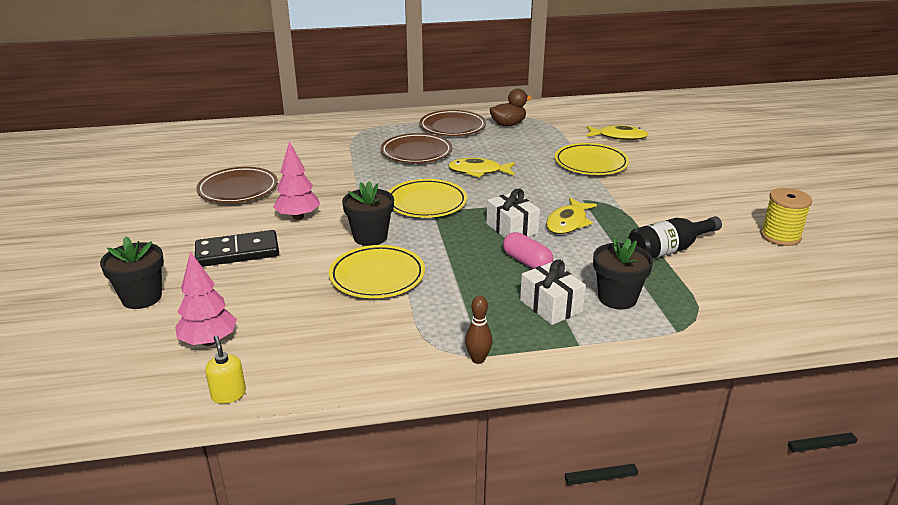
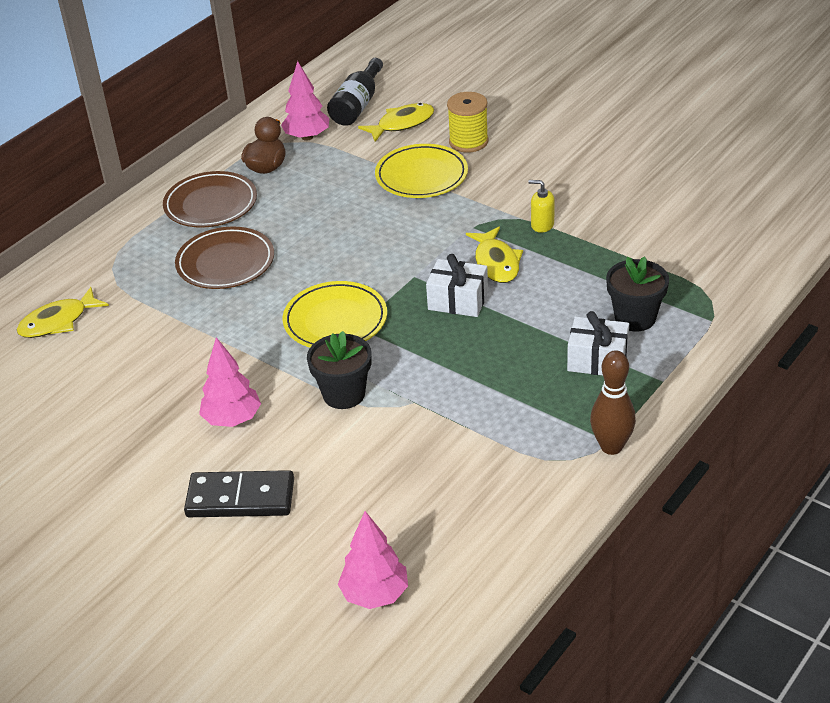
camera: 40 degrees left, 10 degrees up
black flower pot [100,236,164,309] -> none
black domino [195,230,279,267] -> black domino turned 60 degrees clockwise [184,470,294,517]
brown plate [196,167,278,203] -> none
yellow soap dispenser [205,335,246,404] -> yellow soap dispenser moved to [528,180,554,233]
yellow plate [329,245,425,298] -> none
yellow fish [448,158,515,177] -> yellow fish moved to [17,287,109,338]
brown bowling pin [465,296,492,364] -> brown bowling pin [590,350,636,455], size x1.57
pink capsule [503,232,553,269] -> none
black bottle [628,216,722,259] -> black bottle moved to [327,58,383,126]
yellow spool [761,188,812,246] -> yellow spool moved to [447,92,488,152]
none -> pink tree [281,61,329,141]

